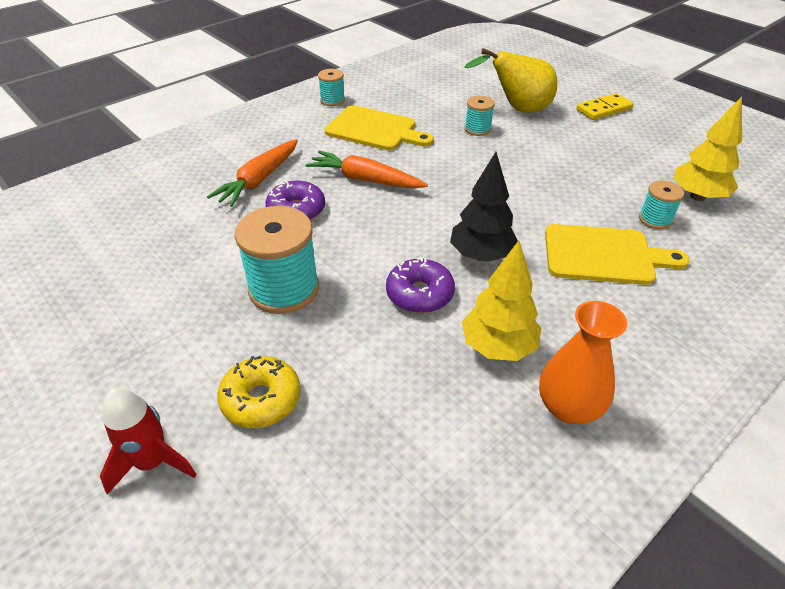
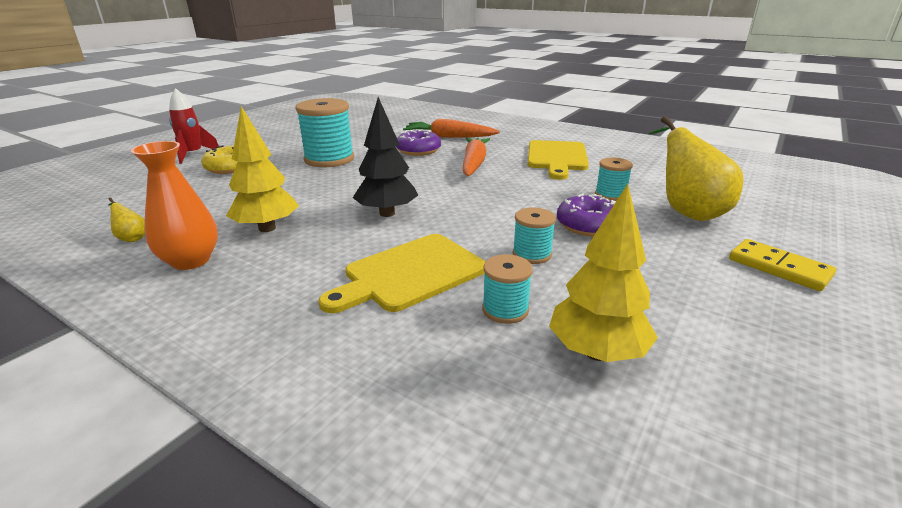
camera: 75 degrees right, 15 degrees down
turquoise spool [318,69,345,106] -> turquoise spool moved to [513,207,556,264]
purple donut [386,257,455,313] -> purple donut moved to [557,193,616,236]
yellow cutting board [545,224,690,285] -> yellow cutting board turned 60 degrees clockwise [318,234,485,313]
none -> yellow pear [109,198,145,242]

